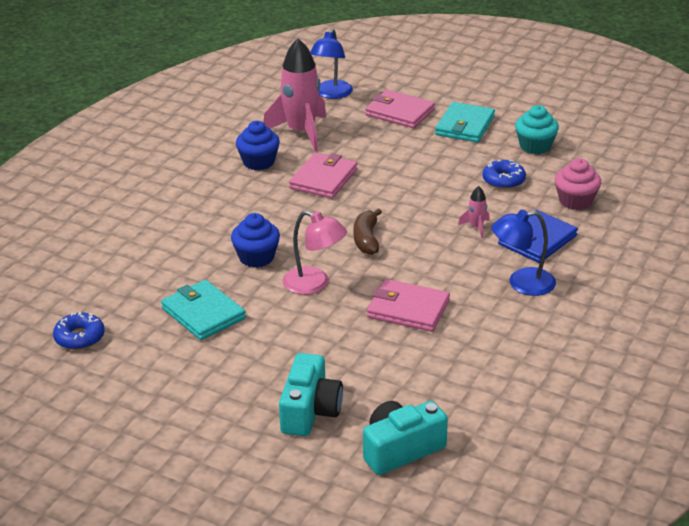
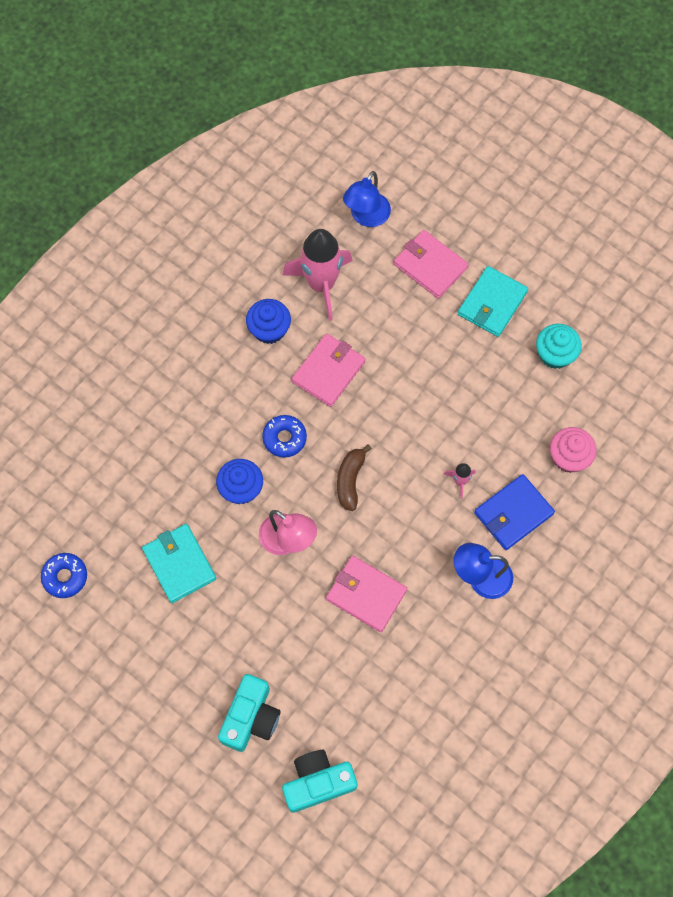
camera: 10 degrees right, 35 degrees up
blue donut [483,160,526,189] -> blue donut moved to [262,415,307,458]

